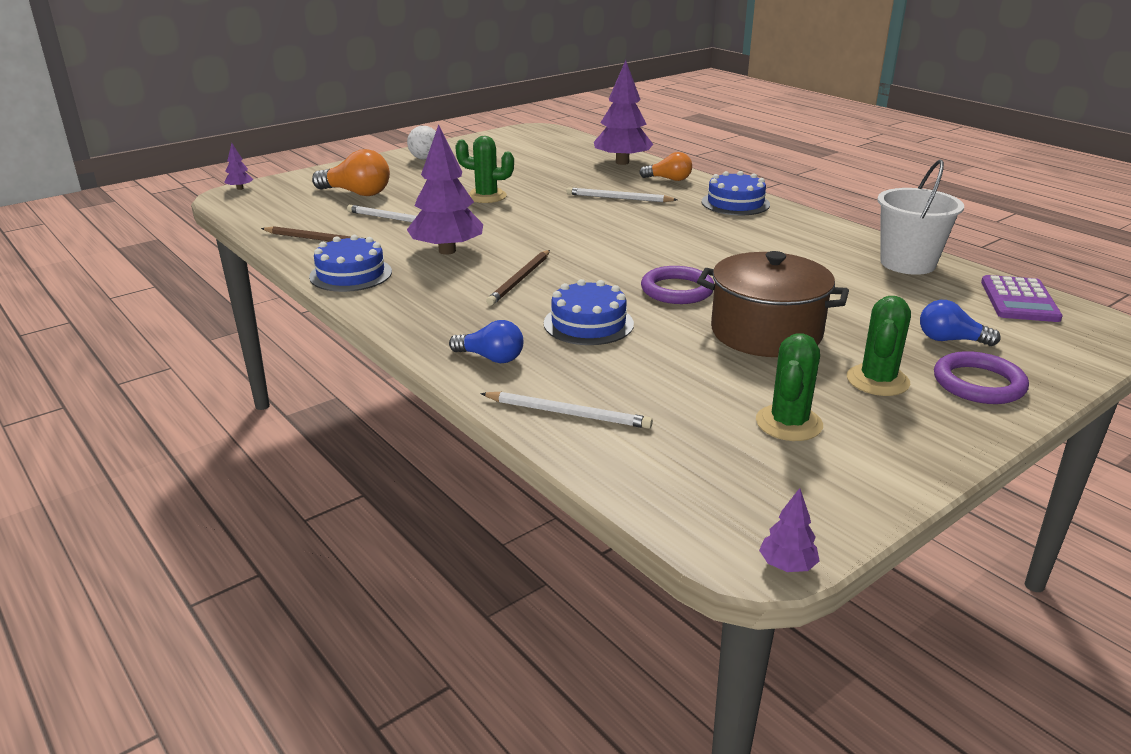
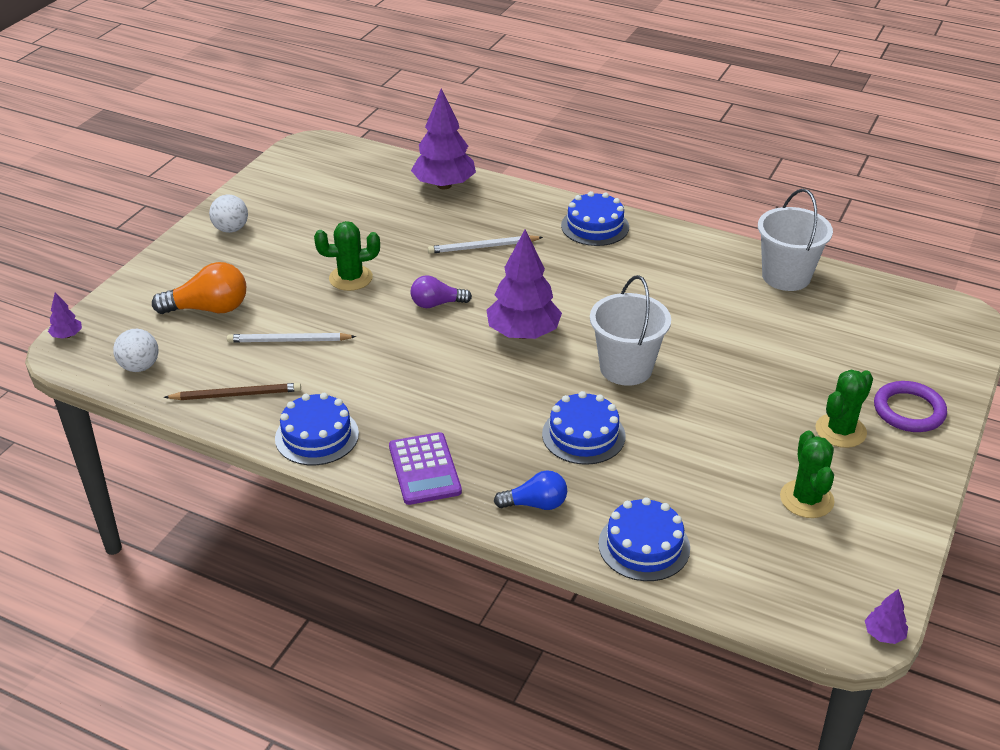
camera: 25 degrees left, 10 degrees up
purple tree [407,124,483,255] -> purple tree moved to [486,229,562,339]
white pencil [480,392,653,429] -> blue cake [598,497,690,581]
brown pencil [486,250,550,305] -> none
orange light bulb [639,152,692,181] -> none
purple ring [641,266,714,304] -> white bucket [590,275,671,386]
brown pot [697,251,849,357] -> none
green cactus [847,296,911,396] -> green cactus turned 45 degrees clockwise [816,370,873,448]
blue light bulb [920,300,1001,346] -> none
purple calculator [981,275,1063,322] -> purple calculator moved to [389,432,462,505]
none -> white ball [113,329,158,372]
none -> purple light bulb [411,275,472,308]

